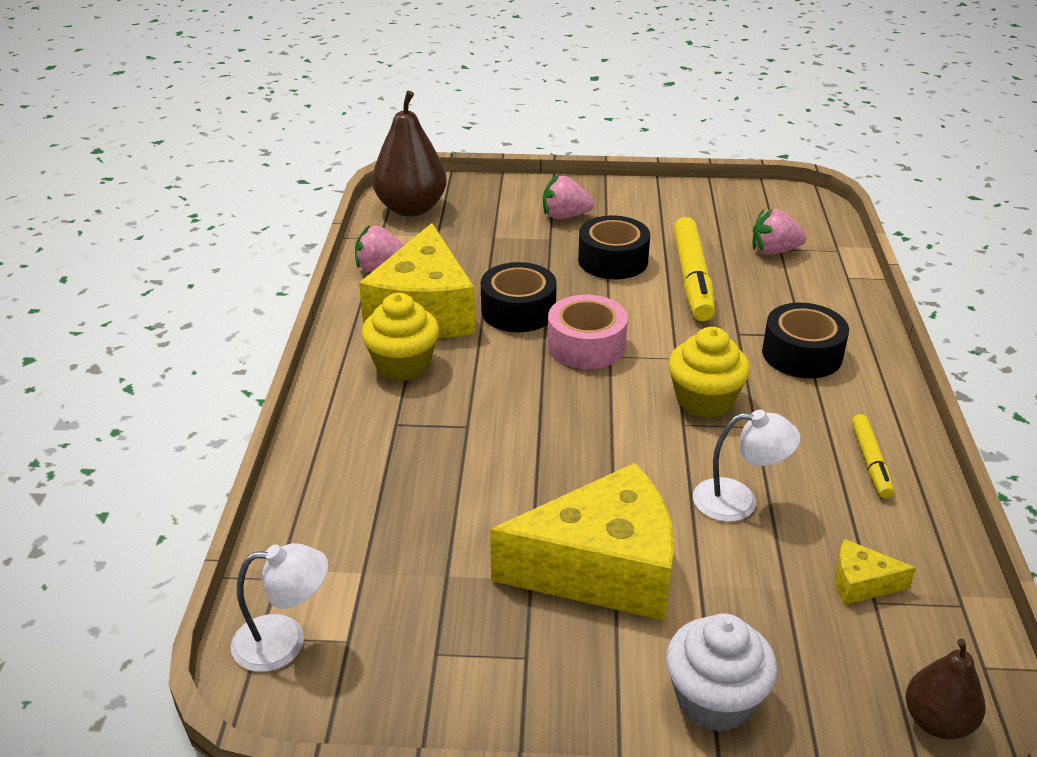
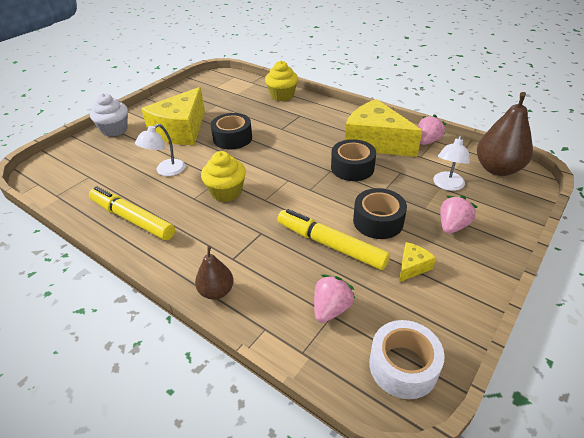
camera: 125 degrees right, 5 degrees up
white lamp [231,543,328,672] -> white lamp moved to [433,136,470,191]
yellow cupcake [361,293,439,381] -> yellow cupcake moved to [265,61,298,101]
pink tape [548,295,628,369] -> none
black tape [762,303,849,378] -> black tape moved to [211,113,252,149]
yellow cheese [835,539,916,605] -> yellow cheese moved to [399,242,436,282]
yellow marker [852,414,894,498] -> yellow marker [89,186,175,240], size x1.84
brown pear [906,639,985,739] -> brown pear moved to [195,246,234,300]
none -> white tape [369,320,445,399]

